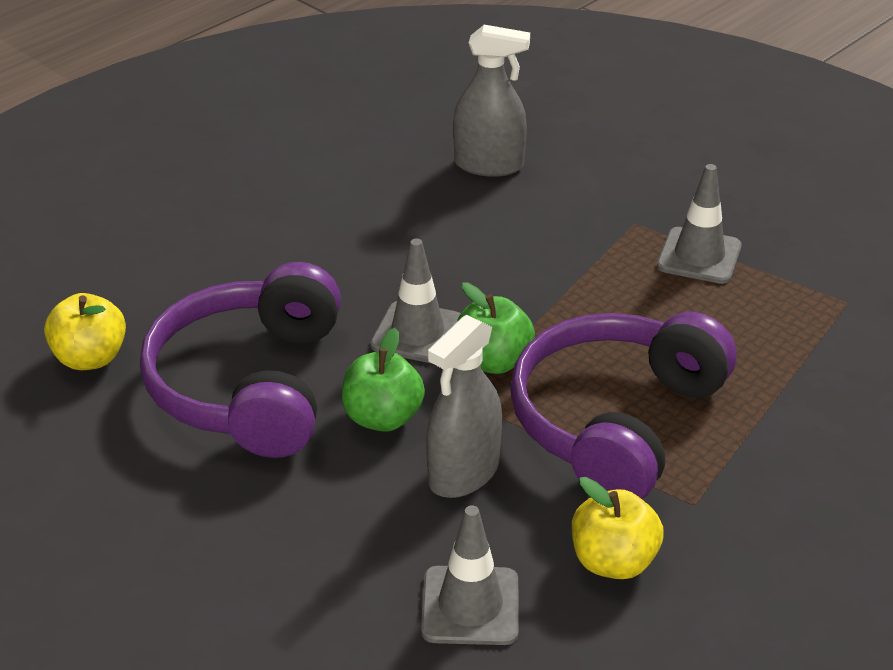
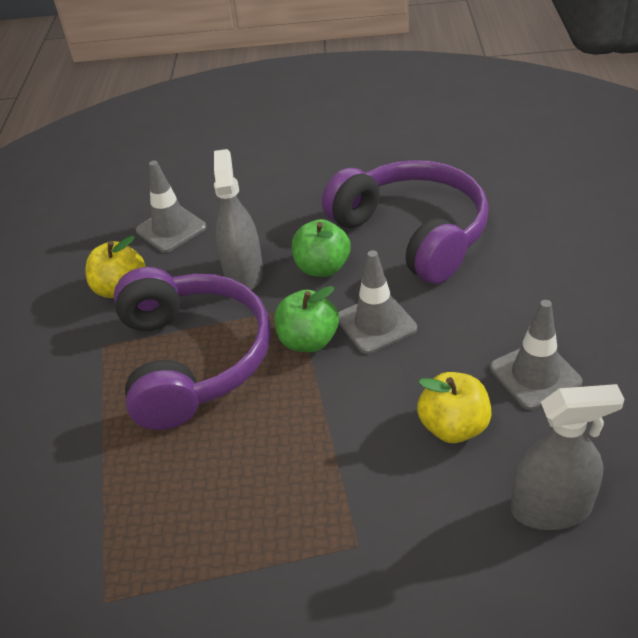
camera: 140 degrees right, 5 degrees up
yellow apple [44,293,126,370] -> yellow apple moved to [417,372,492,443]
grey spray bottle [453,25,530,177] -> grey spray bottle turned 150 degrees counterclockwise [511,384,624,530]
grey traffic cone [657,164,742,284] -> grey traffic cone moved to [490,300,583,410]

